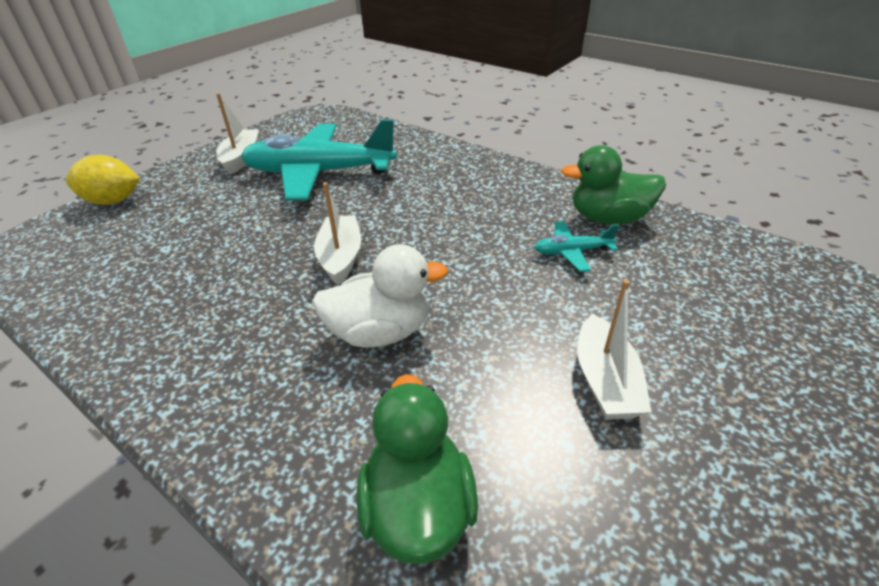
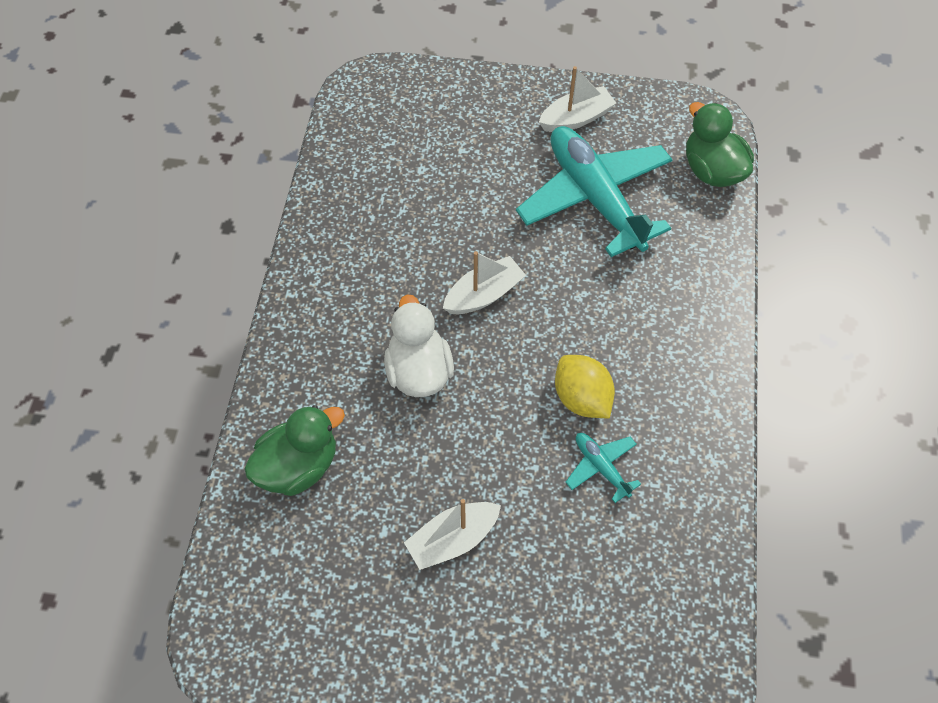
camera: 60 degrees right, 20 degrees up
yellow lemon [66,155,140,205] -> yellow lemon moved to [555,355,615,418]
white duck [312,244,448,348] -> white duck turned 150 degrees counterclockwise [384,294,454,397]
green duck [561,145,665,224] -> green duck moved to [686,102,754,187]

